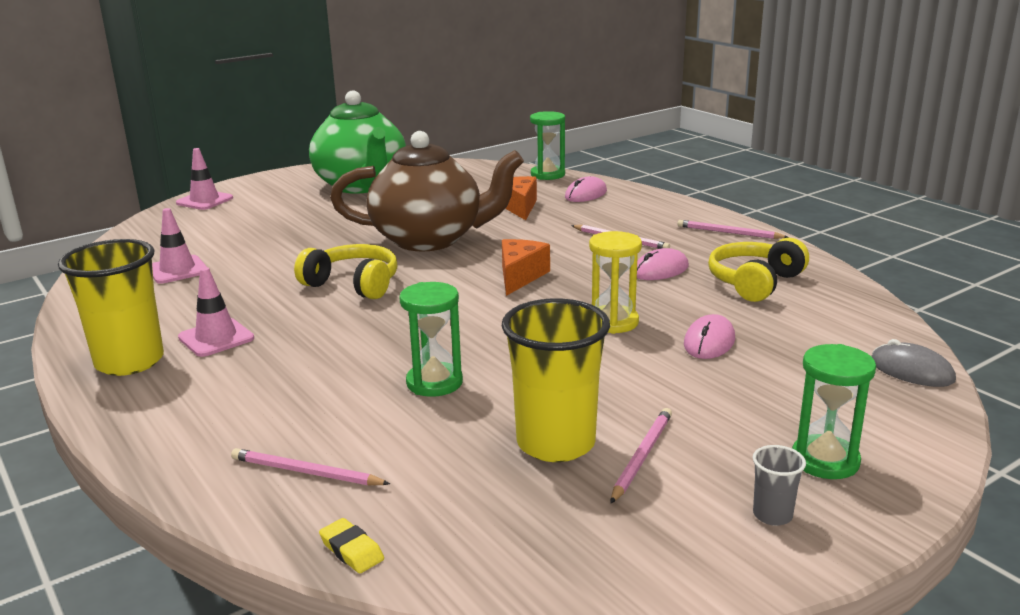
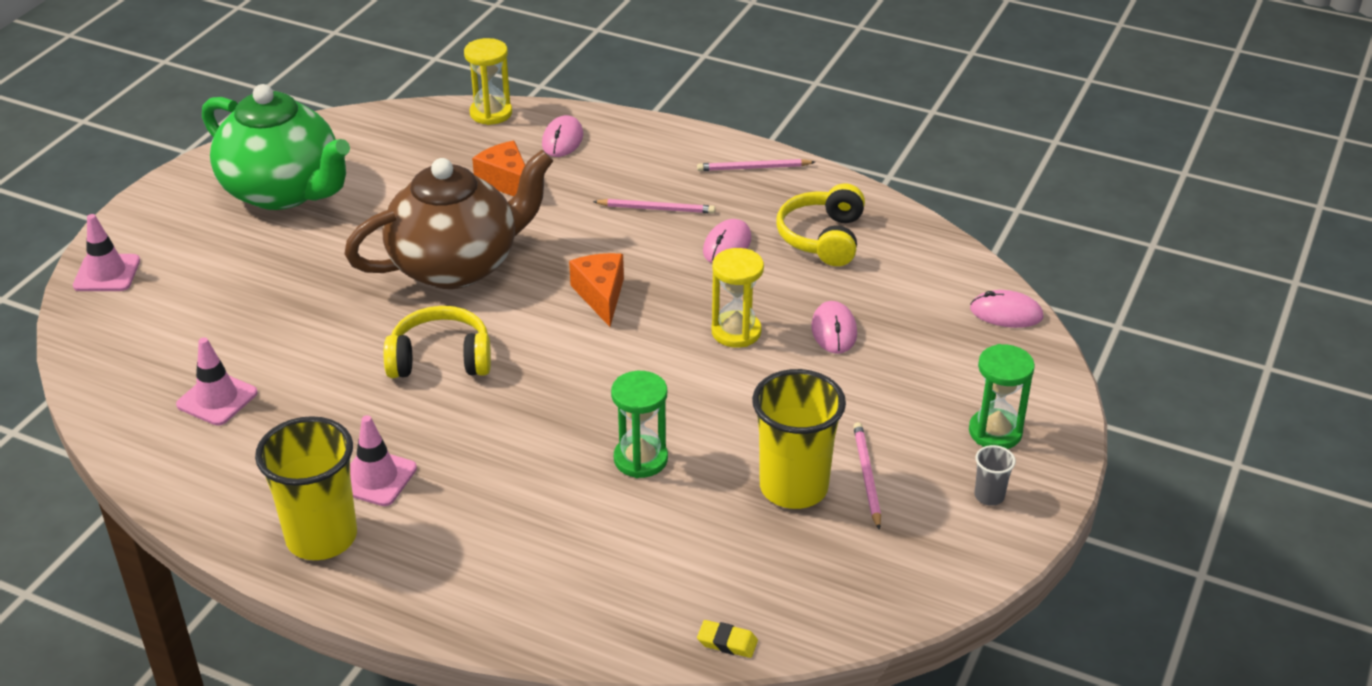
camera: 30 degrees left, 15 degrees up
pink pencil [231,448,390,486] -> none
green hourglass [530,111,565,180] -> yellow hourglass [464,38,512,125]
grey mouse [871,339,956,387] -> pink mouse [970,290,1043,328]

